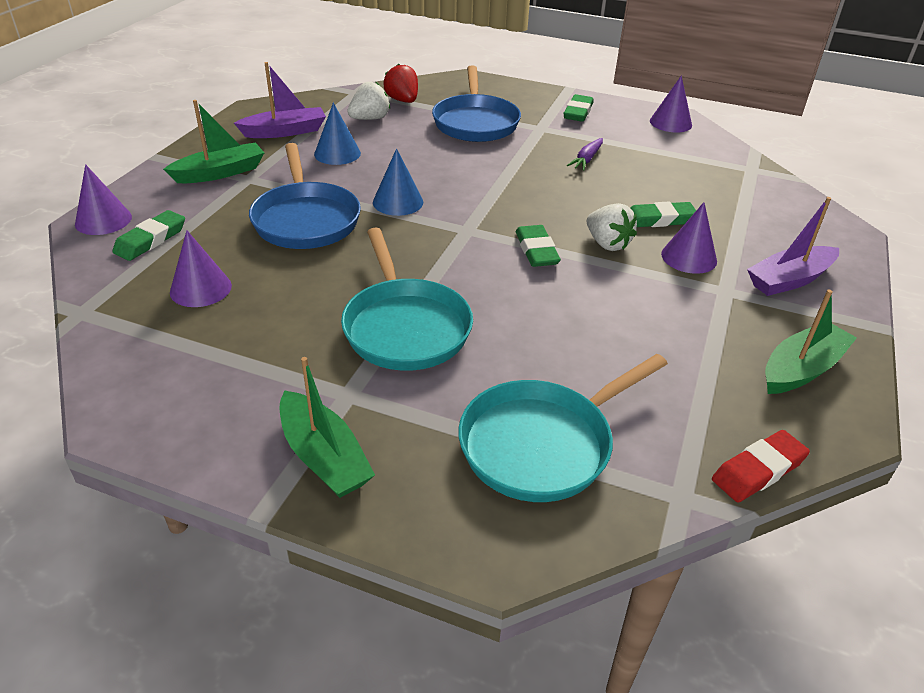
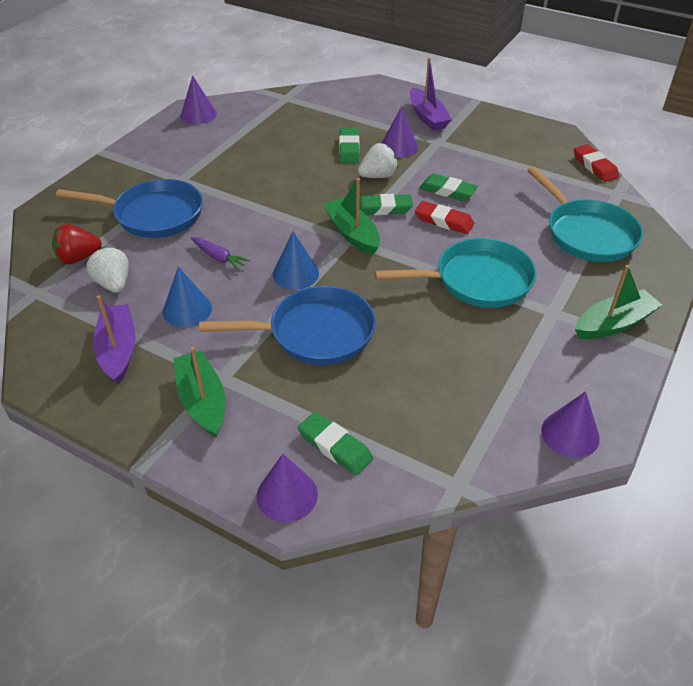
camera: 80 degrees left, 5 degrees up
purple cone [170,230,232,307] -> purple cone moved to [541,391,600,458]
green eraser [564,94,594,122] -> green eraser moved to [419,174,478,201]
purple carrot [567,138,603,171] -> purple carrot moved to [191,237,250,270]
green boat [765,290,857,394] -> green boat moved to [323,178,380,255]
none -> red eraser [415,201,474,234]

